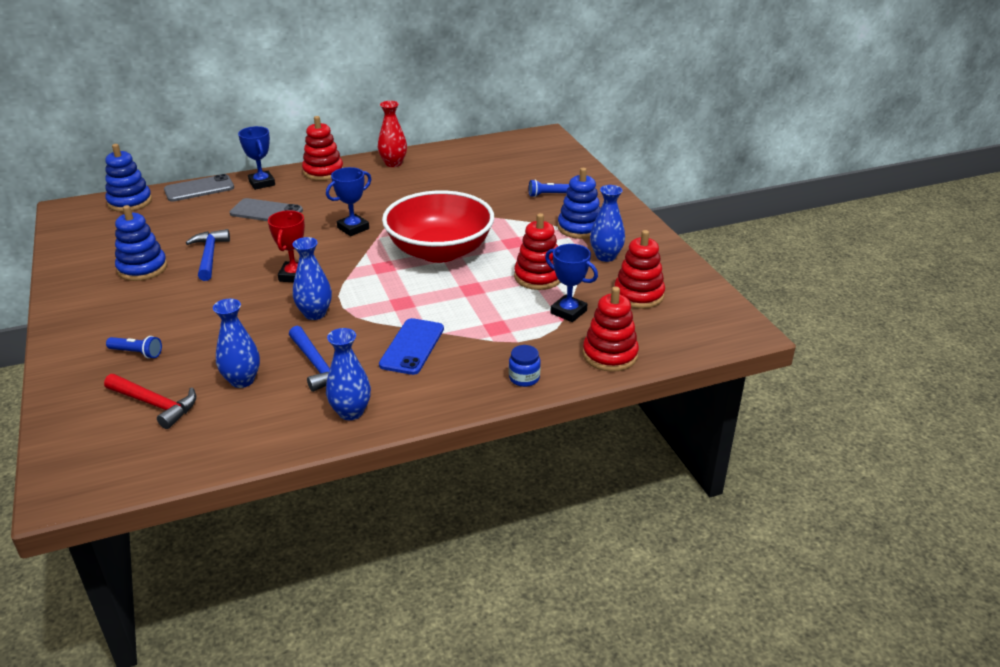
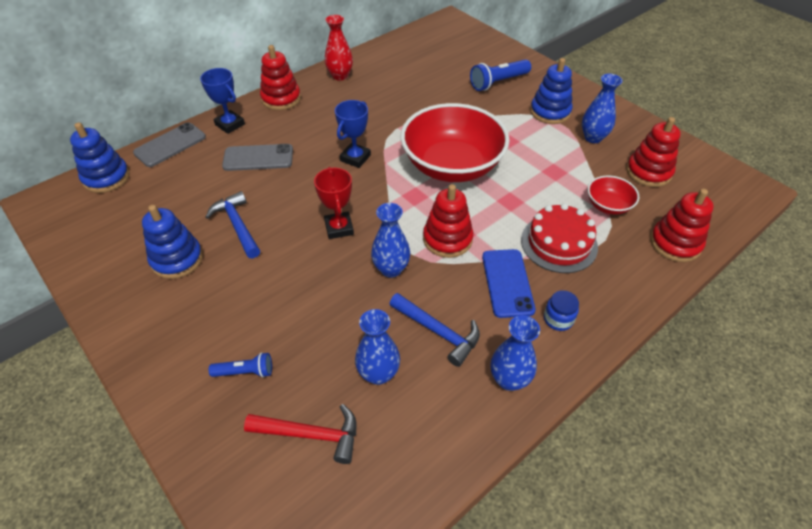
camera: 20 degrees left, 15 degrees up
blue jar [509,345,541,387] -> blue jar moved to [544,290,579,331]
red stacking toy [514,213,561,290] -> red stacking toy moved to [423,184,473,258]
blue flashlight [529,179,570,197] -> blue flashlight [470,59,531,91], size x1.66
blue trophy [545,244,598,322] -> red bowl [588,176,639,215]
none -> red cake [521,203,598,273]

